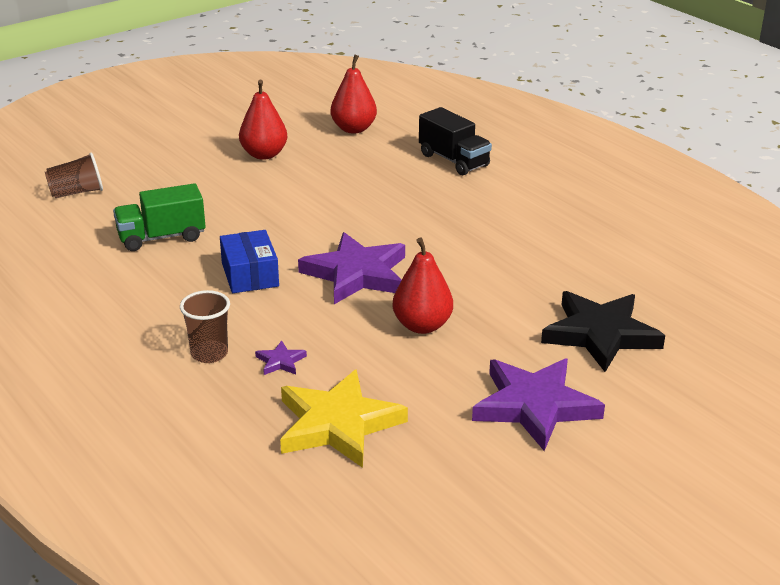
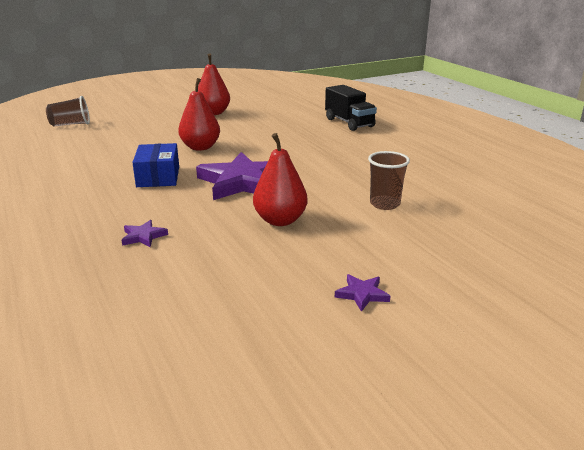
camera: 10 degrees right, 5 degrees down
green truck [113,183,206,251] -> none
brown cup [180,290,230,363] -> brown cup moved to [368,151,410,210]
yellow star [280,369,408,468] -> none
red pear [331,54,377,133] -> red pear moved to [178,78,220,151]
purple star [472,358,605,451] -> purple star [335,274,390,312], size x0.41
black star [541,291,665,372] -> none

